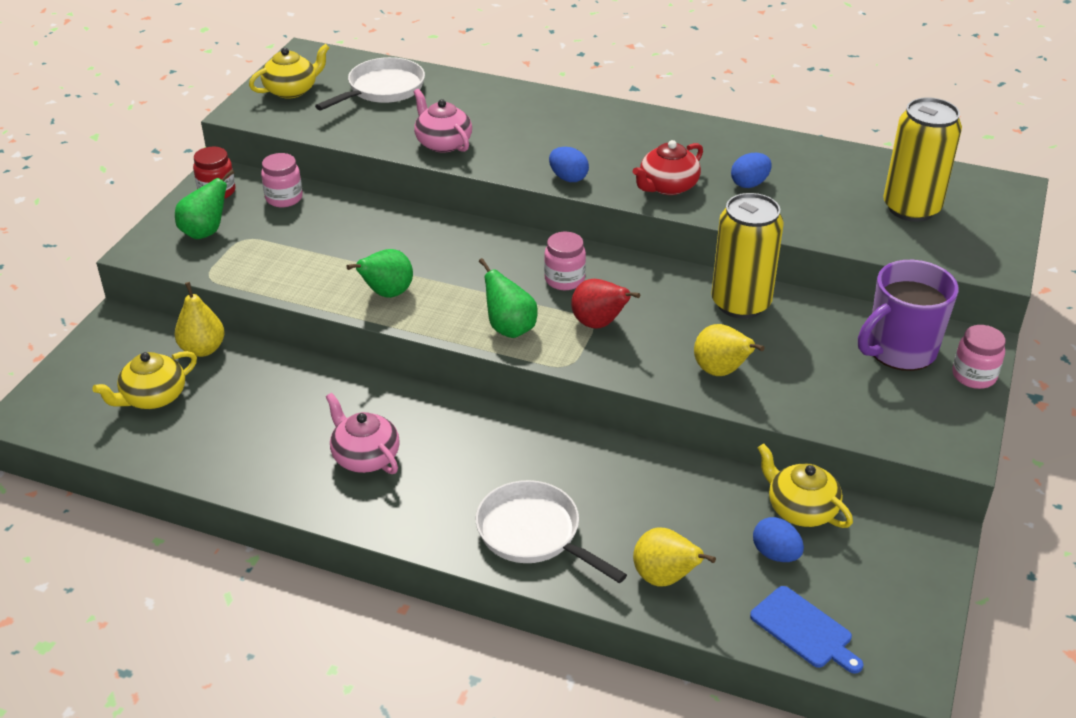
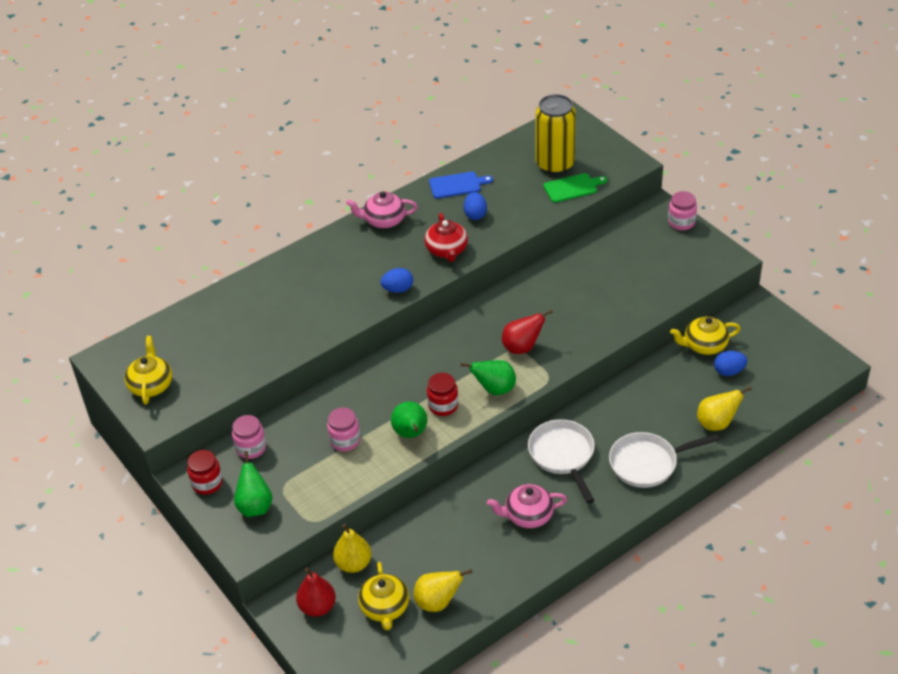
camera: 55 degrees left, 5 degrees up
white pan [315,57,425,110] -> white pan moved to [528,419,595,504]
pink teapot [413,89,472,153] -> pink teapot moved to [346,192,418,228]
pink jar [544,232,586,290] -> pink jar moved to [327,407,360,451]
yellow pear [694,324,765,376] -> yellow pear moved to [413,569,472,612]
yellow can [711,193,784,319] -> none
blue cutting board [750,586,863,674] -> blue cutting board moved to [429,172,493,199]
purple mug [858,260,959,371] -> none
none -> red pear [296,567,336,617]
none -> red jar [427,373,458,416]
none -> green cutting board [543,173,607,203]

